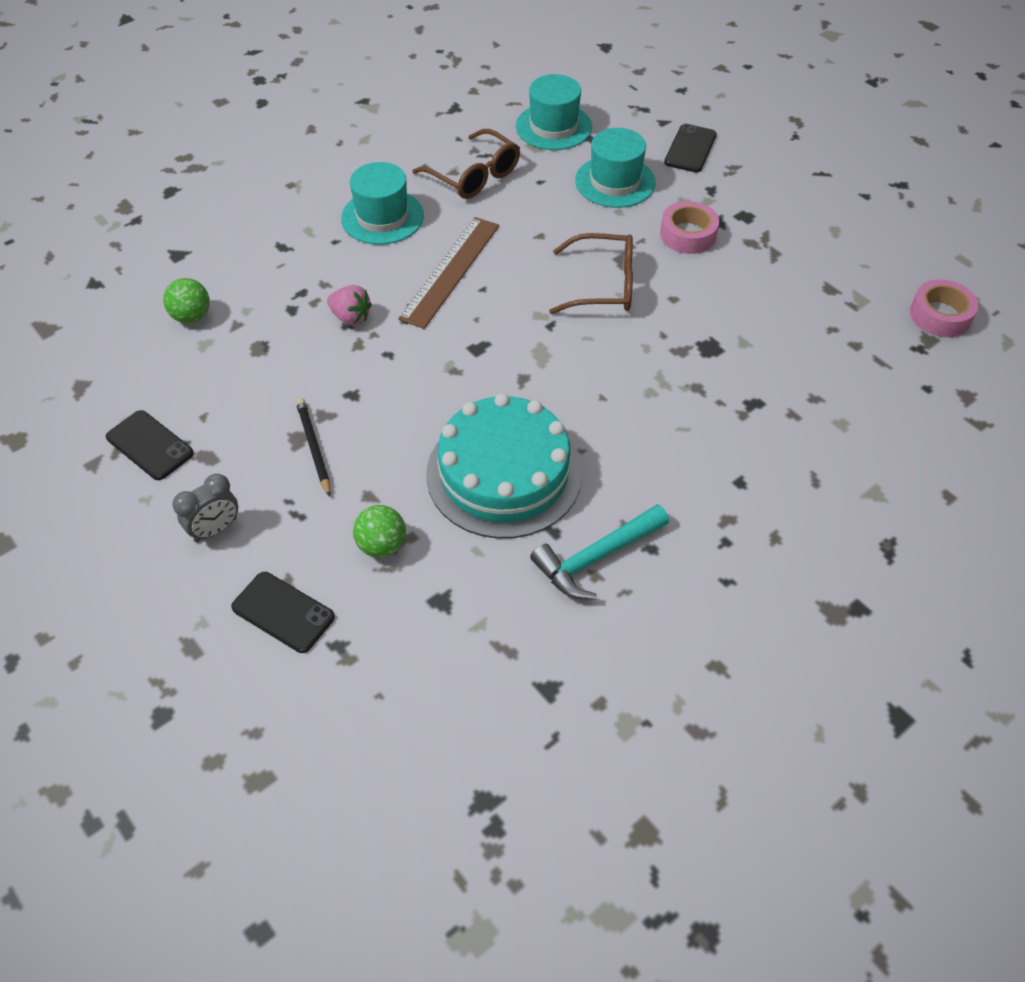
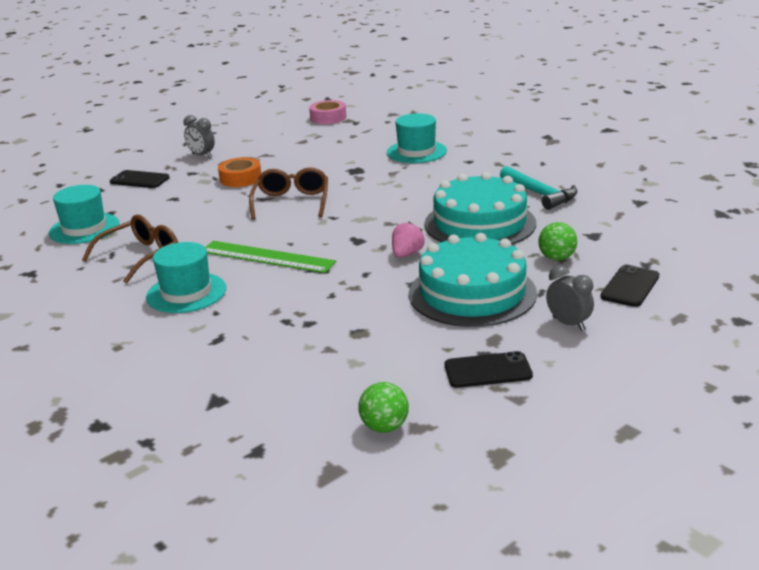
camera: 90 degrees left, 25 degrees down
black phone [106,410,194,480] -> black phone turned 45 degrees clockwise [444,351,533,388]
green ball [163,278,210,323] -> green ball moved to [359,382,409,433]
black pencil [296,398,331,497] -> turquoise cake [409,233,537,327]
pink strawberry [327,285,372,326] -> pink strawberry moved to [392,222,425,258]
brown ruler [398,217,499,329] -> green ruler [205,241,336,273]
turquoise hat [575,128,656,208] -> turquoise hat moved to [387,113,447,163]
pink tape [660,201,719,254] -> orange tape [218,157,261,187]
none -> grey clock [183,115,215,158]

